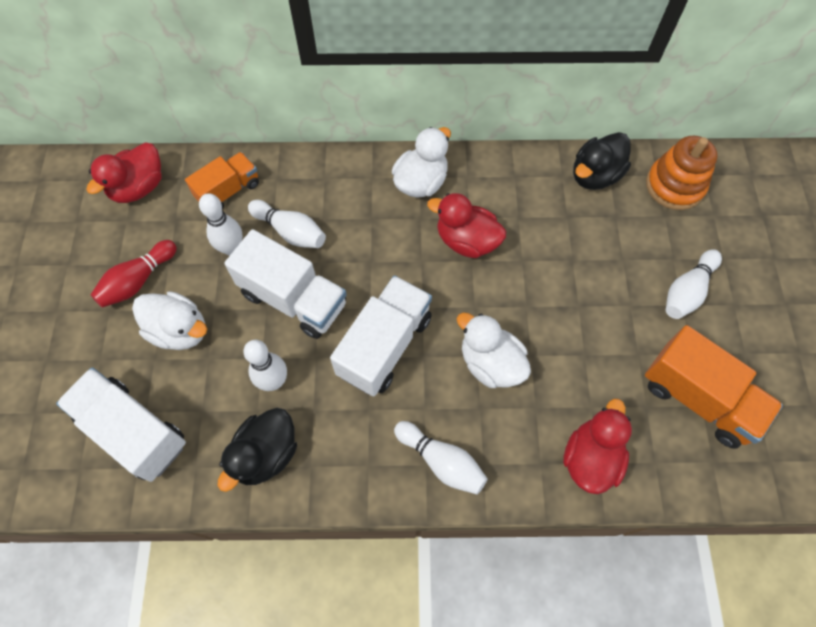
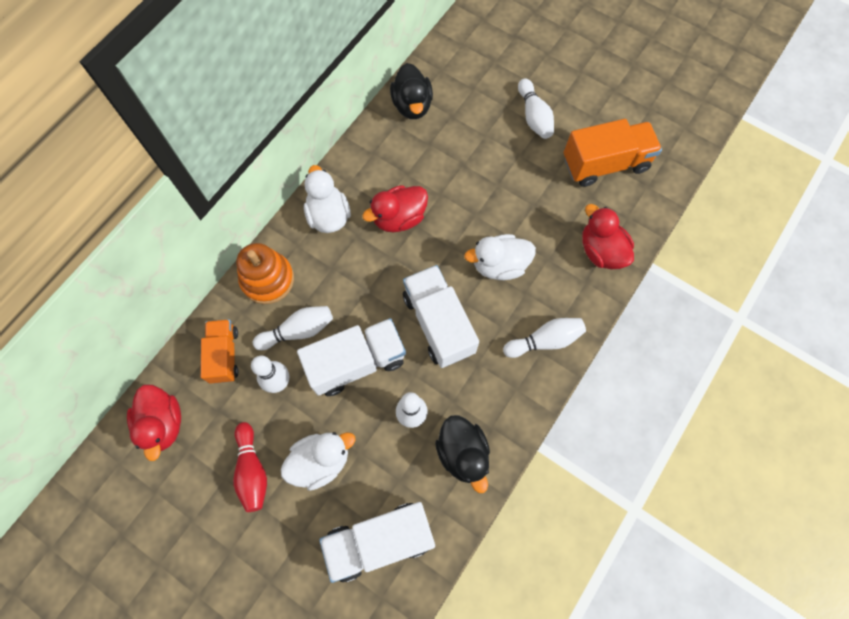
camera: 55 degrees left, 5 degrees up
orange stacking toy [646,136,718,210] -> orange stacking toy moved to [236,243,294,304]

